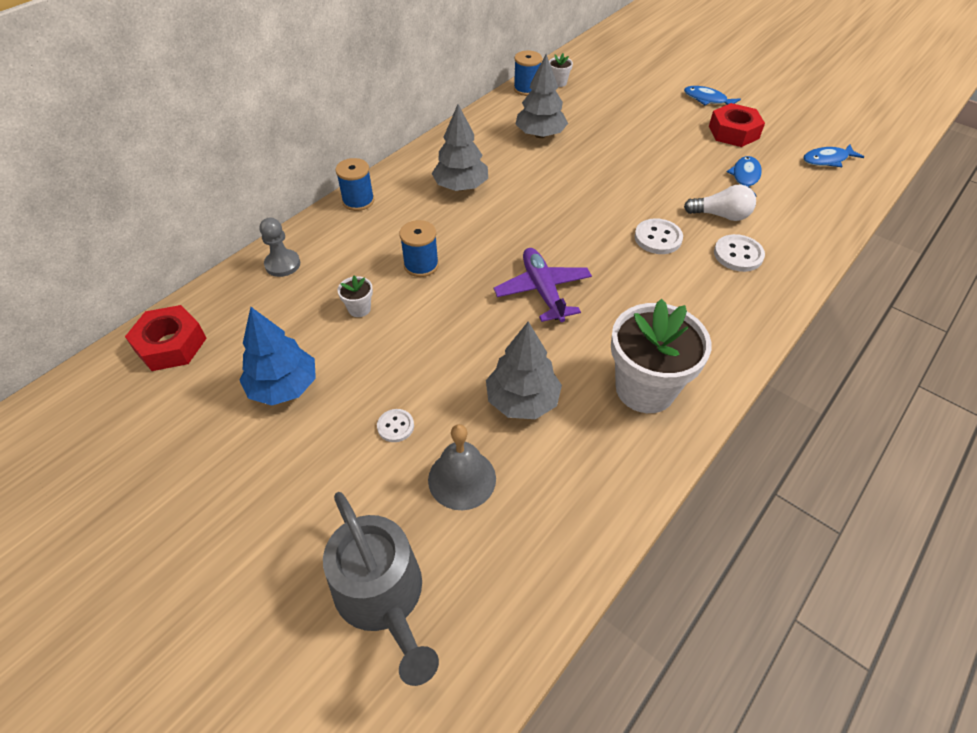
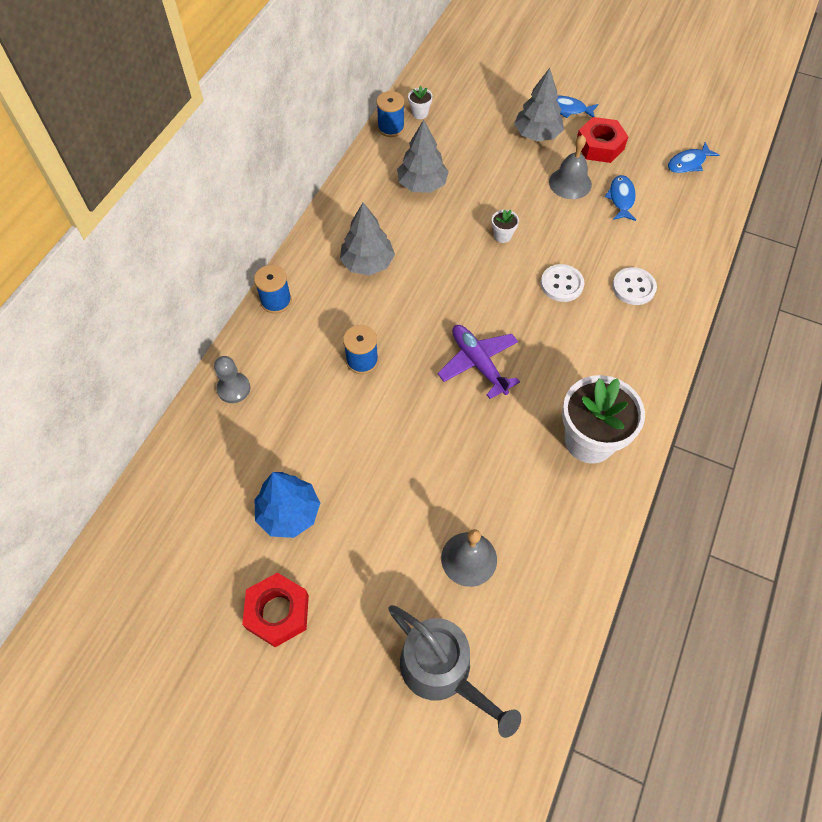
camera: 15 degrees left, 10 degrees up
red nut [125,305,207,371] -> red nut moved to [242,573,309,647]
white flower pot [337,275,373,317] -> white flower pot moved to [492,210,519,243]
white button [377,409,414,442] -> none
grey tree [486,321,562,419] -> grey tree moved to [514,68,564,141]
white light bulb [684,185,756,221] -> none
none -> grey bell [549,135,592,199]

